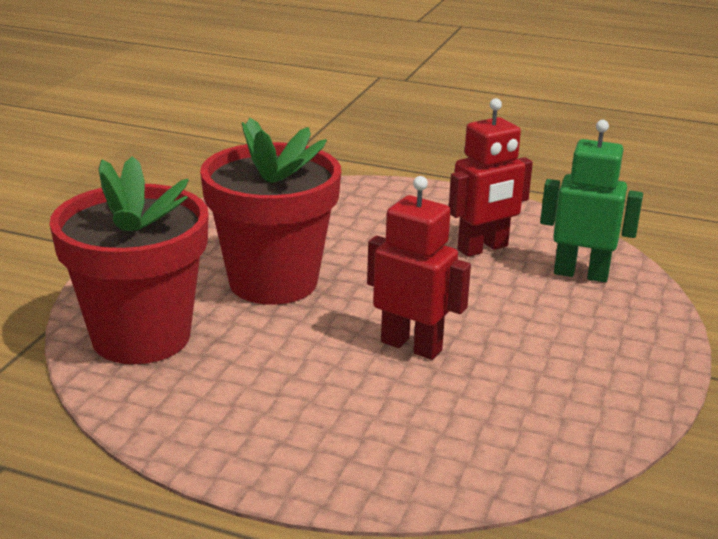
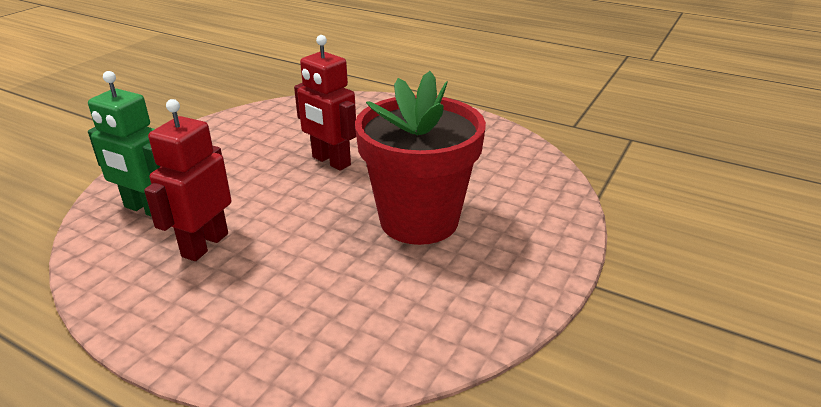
camera: 170 degrees left, 5 degrees up
red flower pot [50,156,209,364] -> none
red robot [449,98,533,257] -> red robot turned 45 degrees counterclockwise [144,99,232,261]

